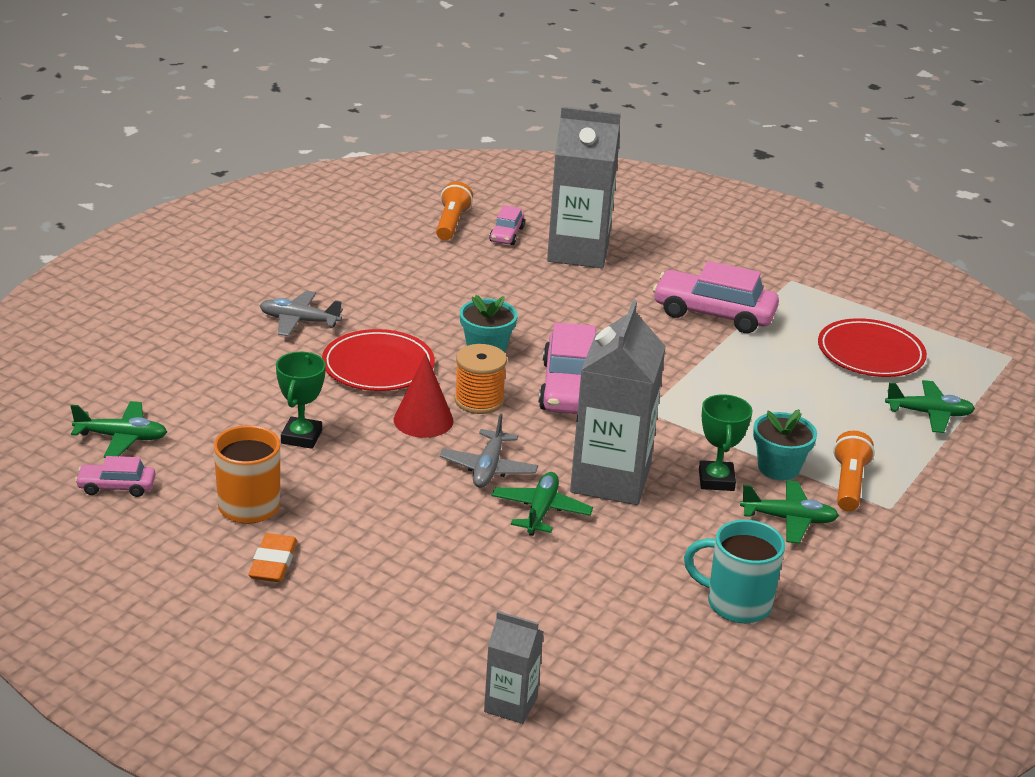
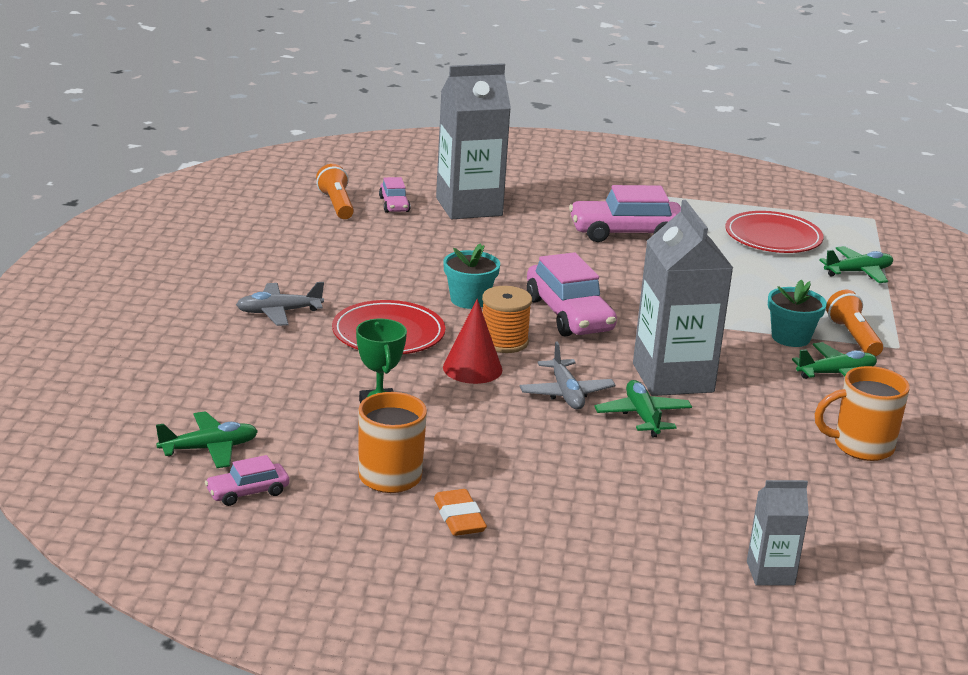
camera: 25 degrees left, 5 degrees down
turquoise mug [684,520,785,623] -> orange mug [815,366,910,461]
green trophy [699,394,752,491] -> none

